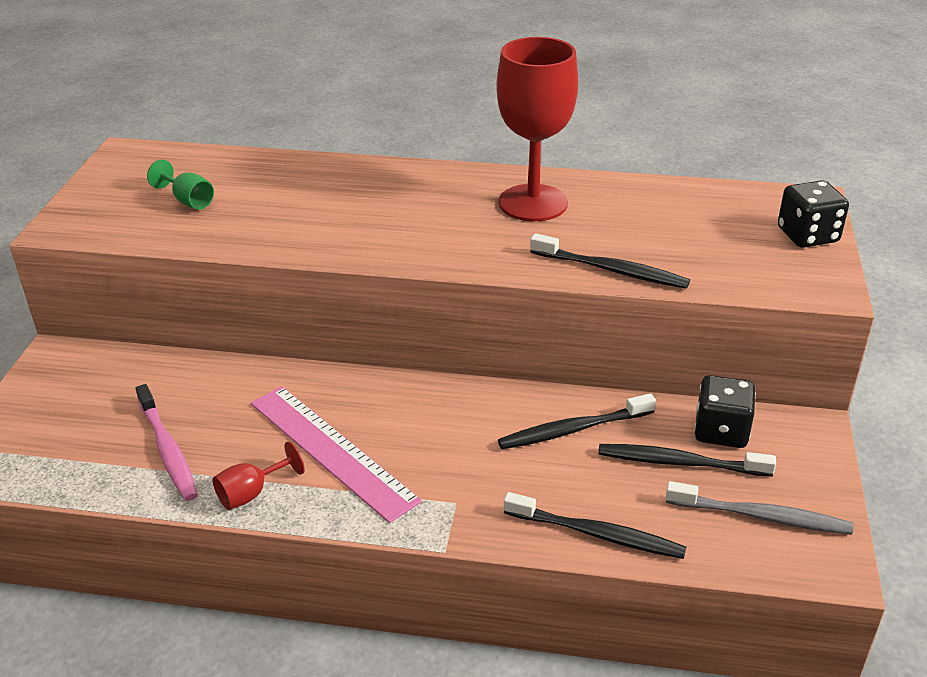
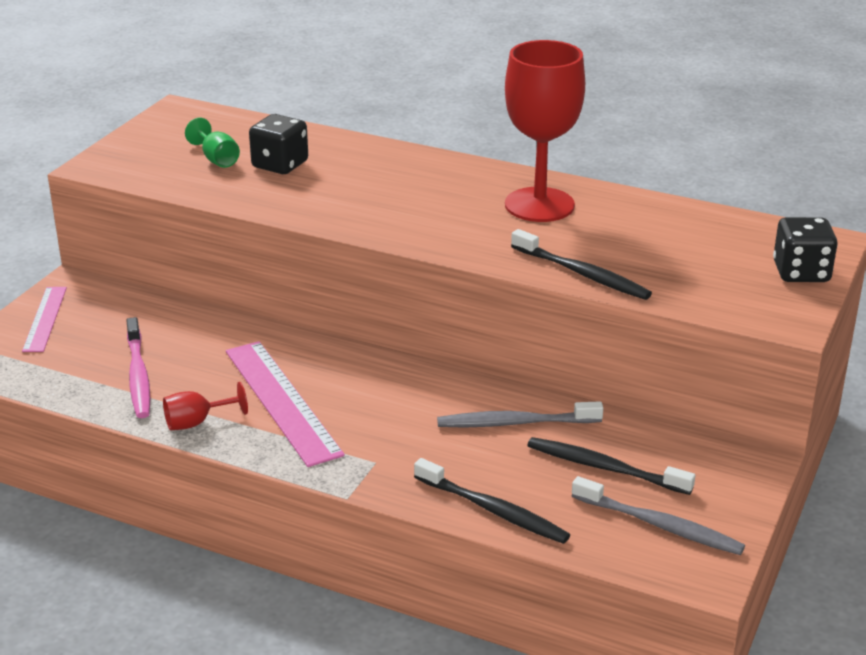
camera: 15 degrees right, 5 degrees down
black toothbrush [498,393,656,449] -> grey toothbrush [437,401,603,428]
black dice [694,375,756,448] -> black dice moved to [249,114,308,174]
none -> pink ruler [22,287,67,352]

